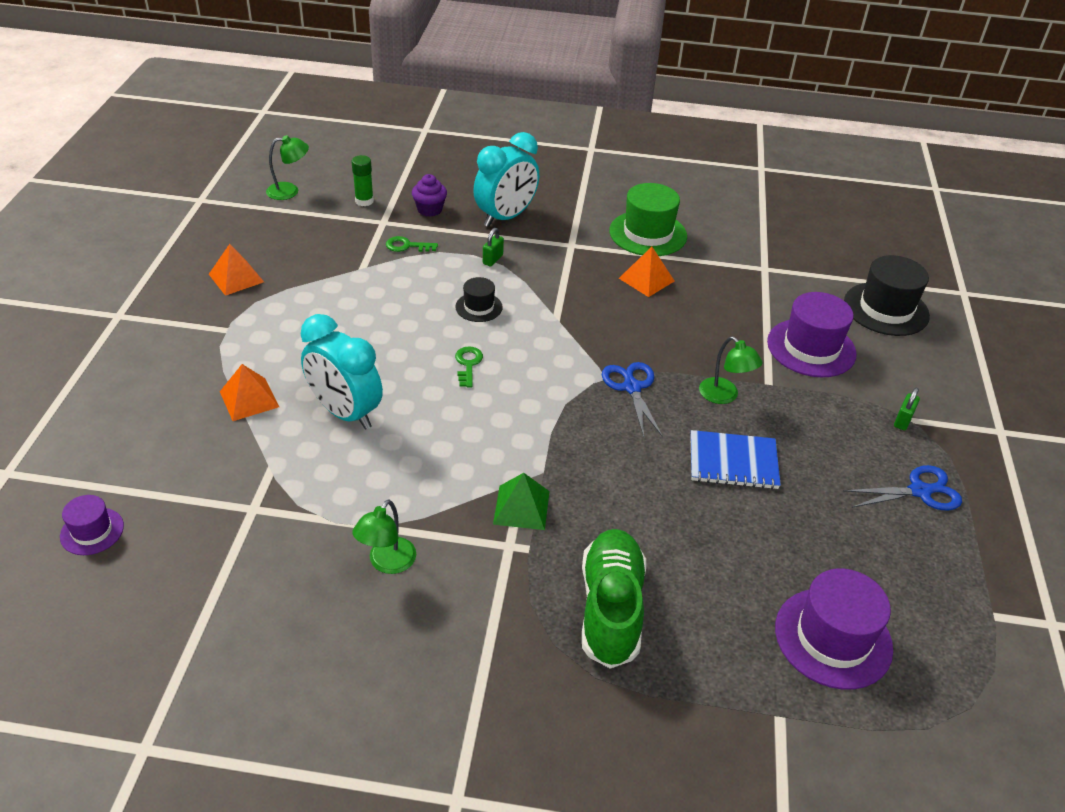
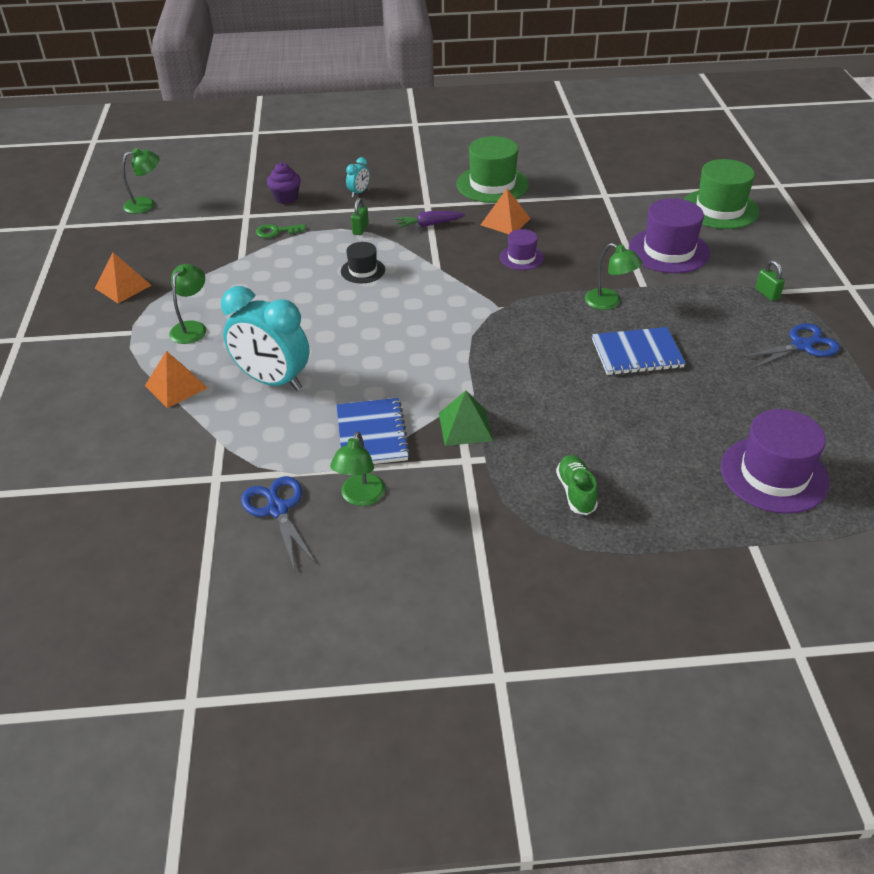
camera: 10 degrees left, 0 degrees up
purple hat [60,495,124,555] -> purple hat moved to [500,229,544,270]
green glue stick [351,155,374,206] -> none
green key [455,347,483,387] -> none
turquoise clock [473,132,539,227] -> turquoise clock [346,157,370,197], size x0.43
green shoe [582,529,646,669] -> green shoe [556,455,598,515], size x0.52
blue scissors [602,362,663,437] -> blue scissors moved to [241,476,316,568]
black hat [844,255,930,336] -> green hat [684,159,759,229]
green padlock [894,388,920,431] -> green padlock turned 45 degrees counterclockwise [755,260,785,301]
none -> green lamp [169,264,207,344]
none -> blue notebook [336,398,410,464]
none -> purple carrot [395,211,465,229]

